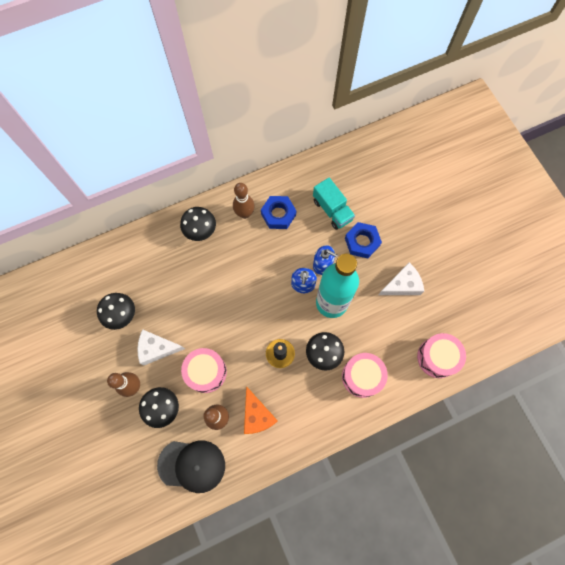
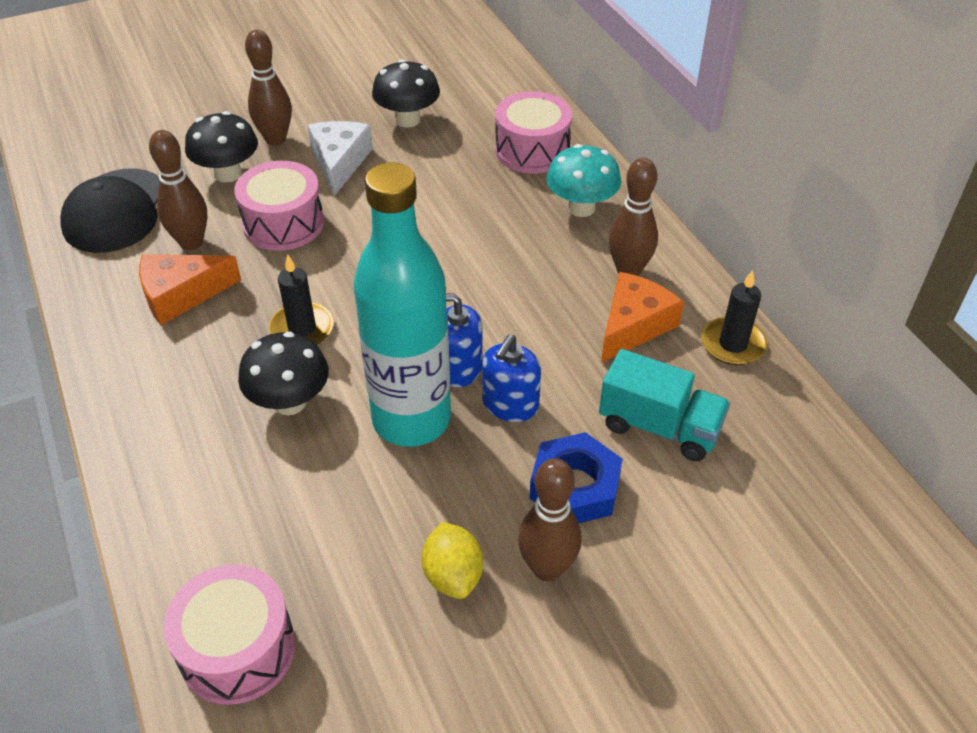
camera: 90 degrees right, 25 degrees down
black mushroom [180,207,216,241] -> turquoise mushroom [547,144,621,217]
blue nut [261,196,296,229] -> orange cheese [601,272,684,363]
turquoise truck [313,178,355,230] -> turquoise truck turned 120 degrees counterclockwise [599,349,730,461]
pink drum [342,353,388,398] -> pink drum moved to [495,91,572,174]
white cheese [379,262,424,295] -> yellow lemon [422,522,483,599]
none -> brown bowling pin [518,458,582,581]
none -> black candle [701,270,767,365]

